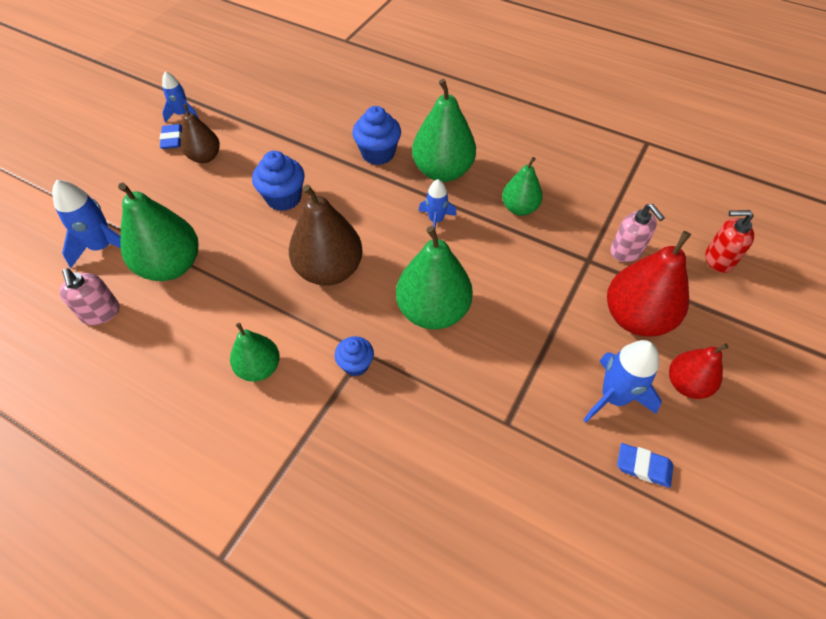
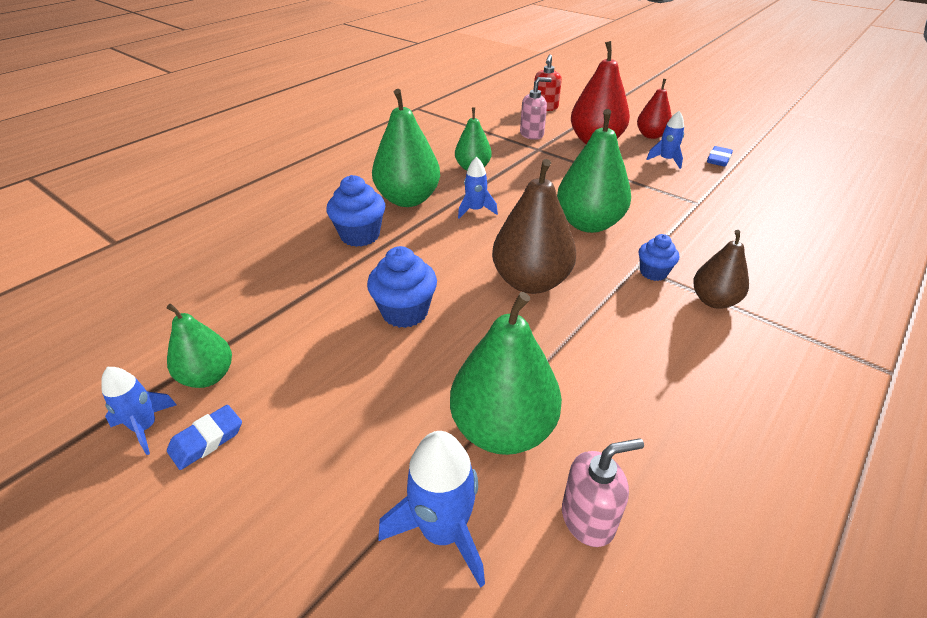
camera: 80 degrees left, 15 degrees down
blue eraser [160,124,182,149] -> blue eraser turned 45 degrees counterclockwise [167,405,242,470]
brown pear [181,104,220,163] -> brown pear moved to [693,230,749,309]
green pear [230,323,280,382] -> green pear moved to [167,304,232,388]
blue rocket [583,340,662,423] -> blue rocket [646,111,684,169], size x0.64

